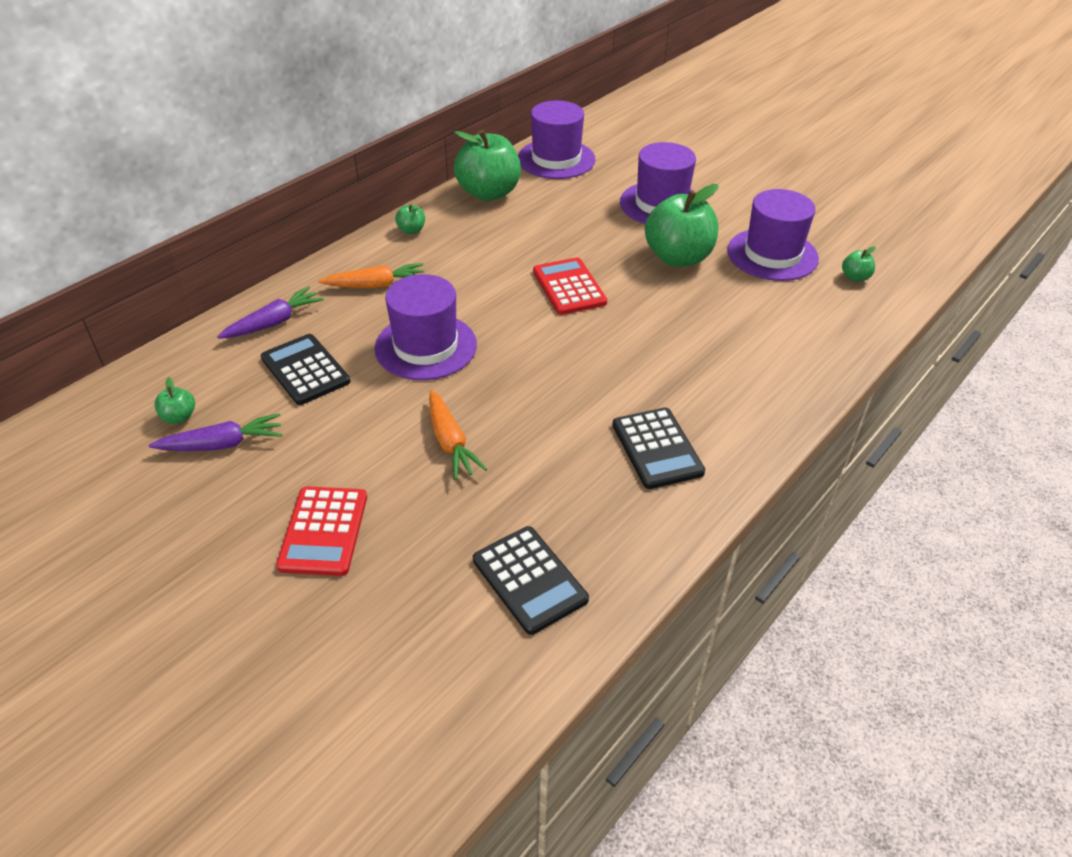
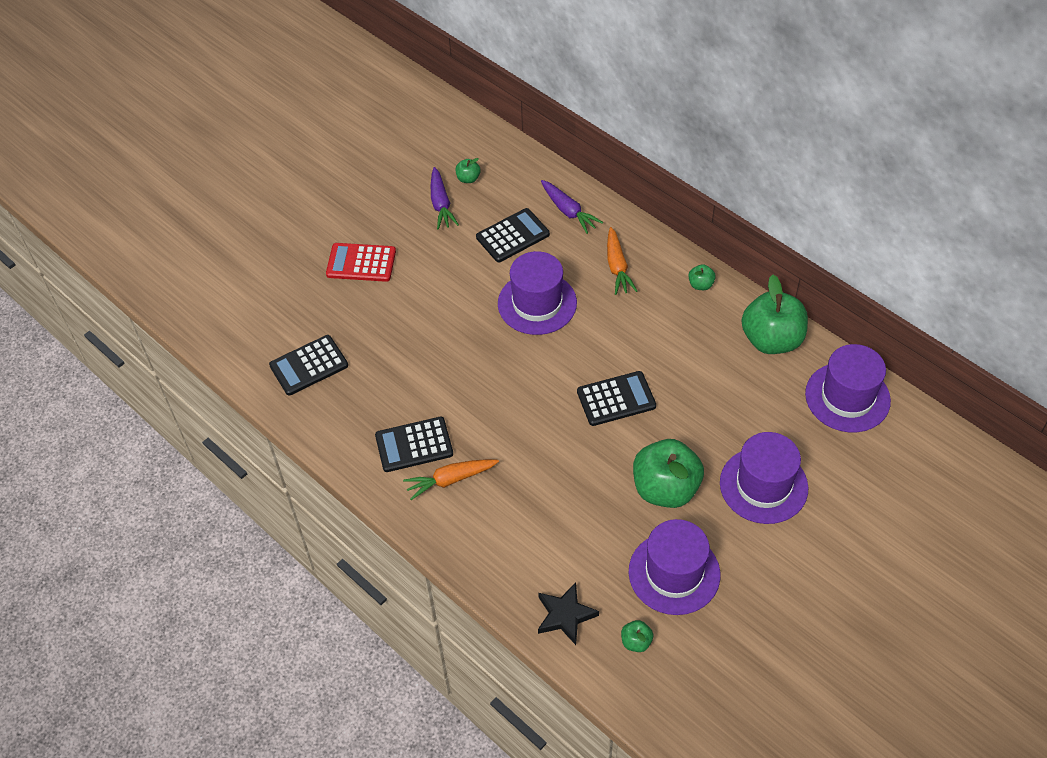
camera: 95 degrees right, 10 degrees up
orange carrot [429,390,487,480] -> orange carrot moved to [403,459,499,500]
red calculator [533,257,607,315] -> black calculator [577,371,656,426]
none -> black star [538,582,599,645]

